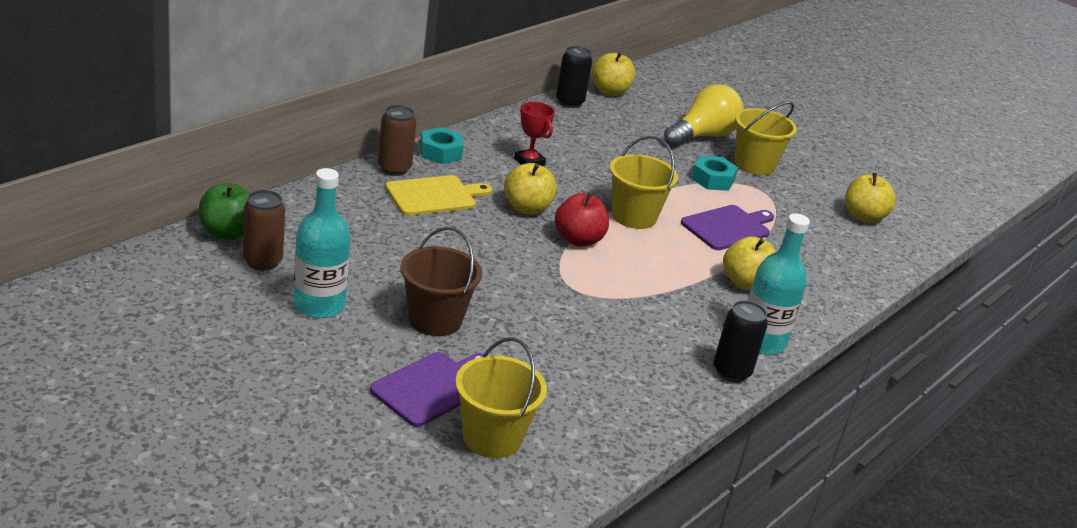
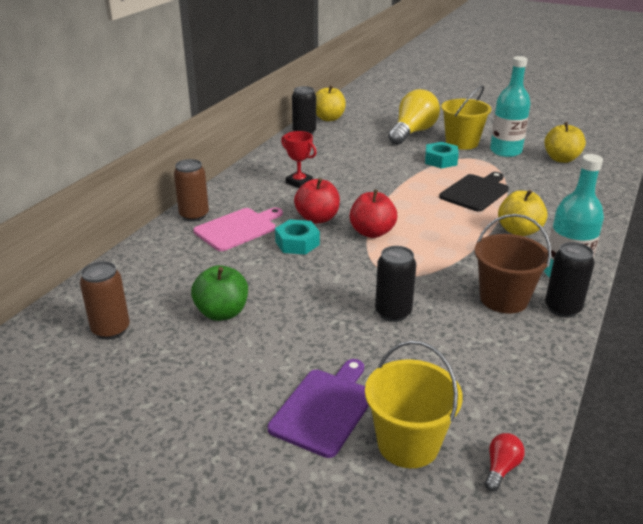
camera: 10 degrees left, 0 degrees up
green apple [199,183,250,240] -> green apple moved to [191,265,248,321]
turquoise bottle [293,168,351,318] -> turquoise bottle moved to [490,56,531,157]
yellow cutting board [385,175,492,216] -> pink cutting board [193,208,283,251]
brown bucket [400,227,482,336] -> brown bucket moved to [475,214,551,314]
turquoise nut [420,127,464,164] -> turquoise nut moved to [275,219,320,255]
yellow apple [504,163,557,215] -> red apple [294,178,340,224]
yellow bucket [610,136,678,229] -> none
purple cutting board [681,205,774,250] -> black cutting board [439,172,509,212]
none -> black can [375,246,416,322]
none -> red light bulb [485,433,525,491]

